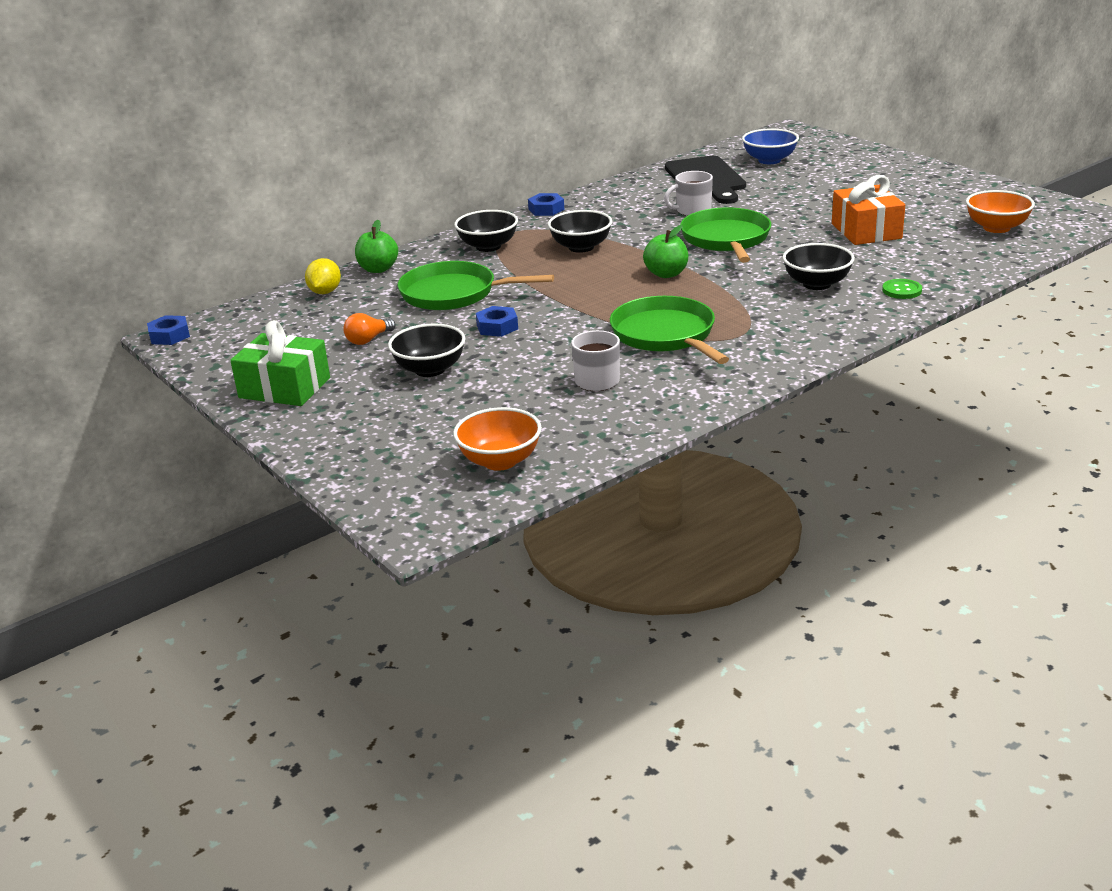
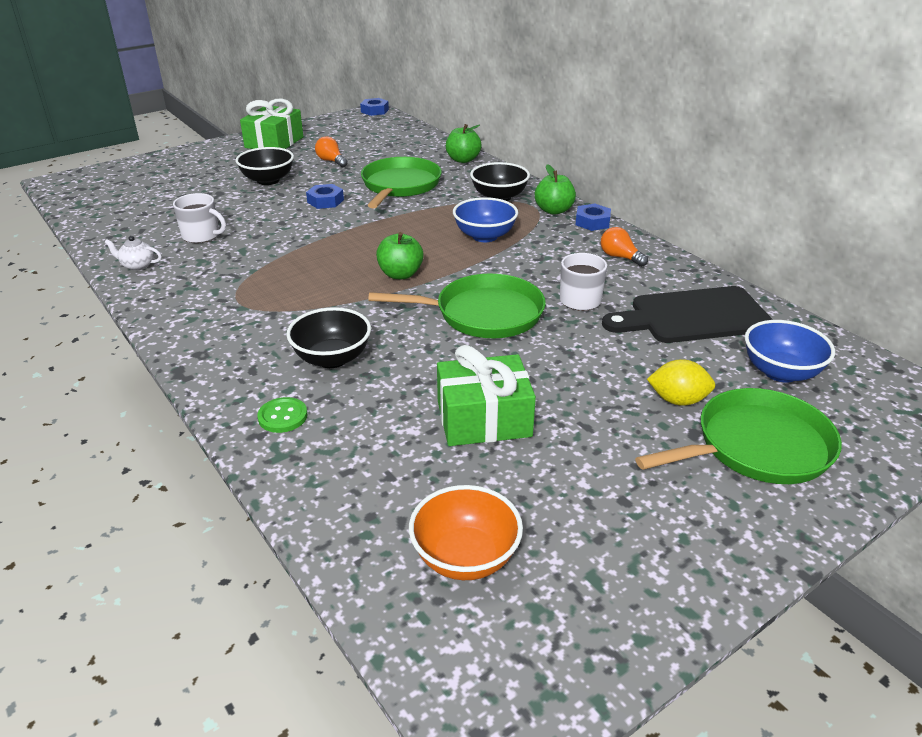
camera: 90 degrees right, 5 degrees up
yellow lemon [305,258,341,294] -> yellow lemon moved to [647,359,715,406]
orange bowl [453,407,542,471] -> none
black bowl [548,210,612,253] -> blue bowl [453,197,518,242]
green pan [610,296,729,364] -> green pan moved to [635,388,842,484]
orange gift [832,175,905,245] -> green gift [437,345,536,446]
none -> white teapot [105,236,162,271]
none -> green apple [535,164,576,215]
none -> orange light bulb [601,227,648,267]

